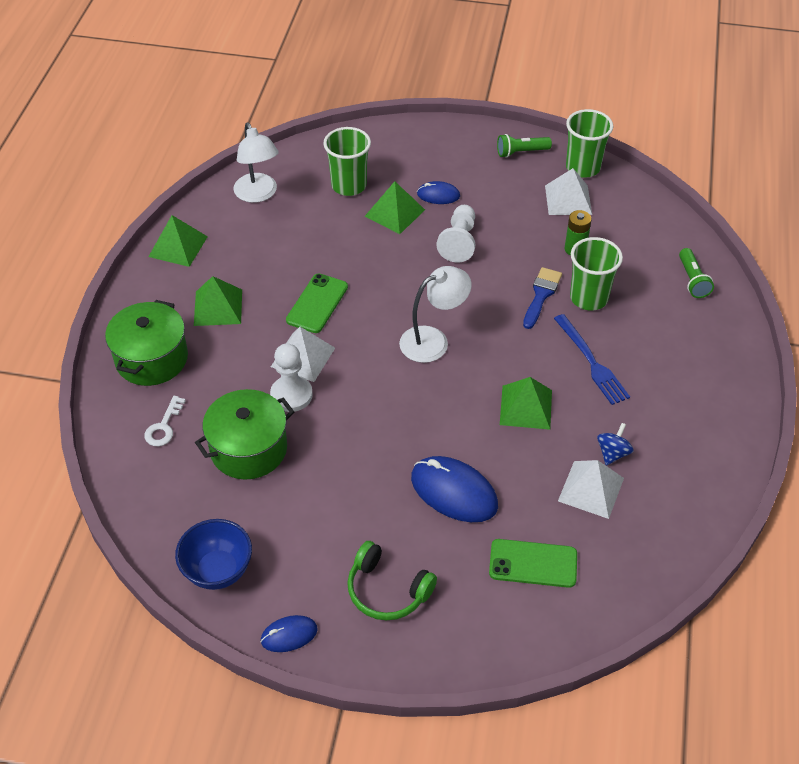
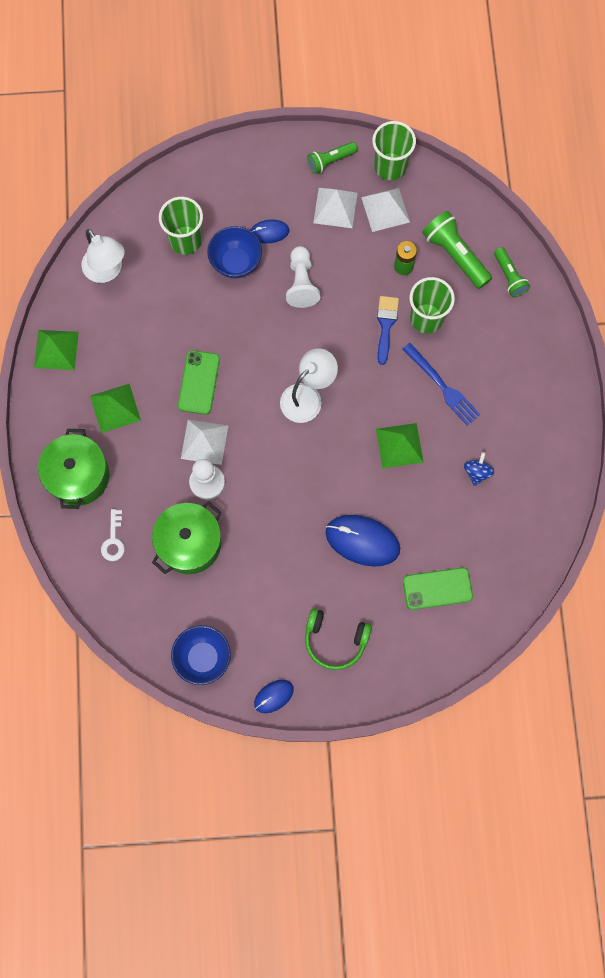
camera: 15 degrees left, 25 degrees up
green pyramid [365,181,425,234] -> blue bowl [207,226,262,278]
white pyramid [558,460,624,519] -> white pyramid moved to [313,188,357,228]
none -> green flashlight [422,211,492,289]

